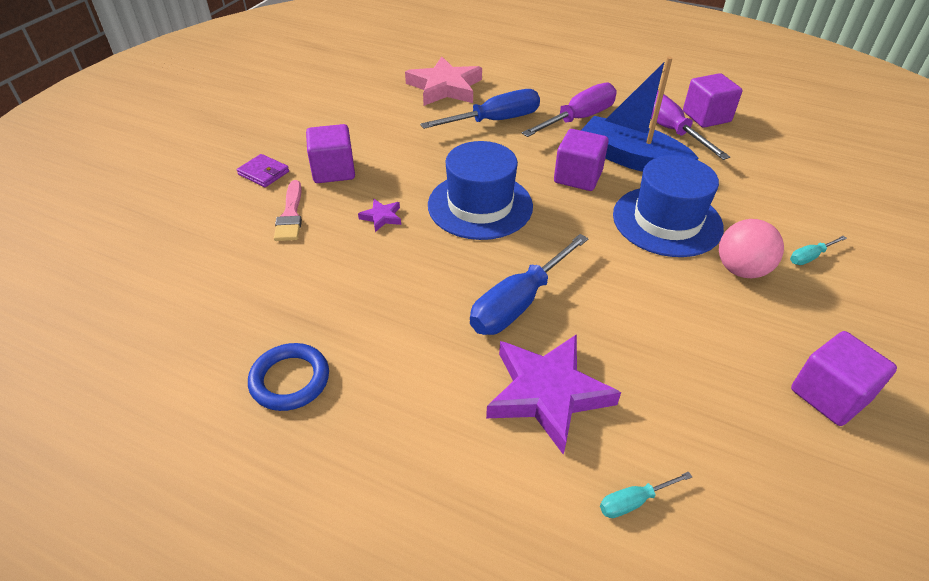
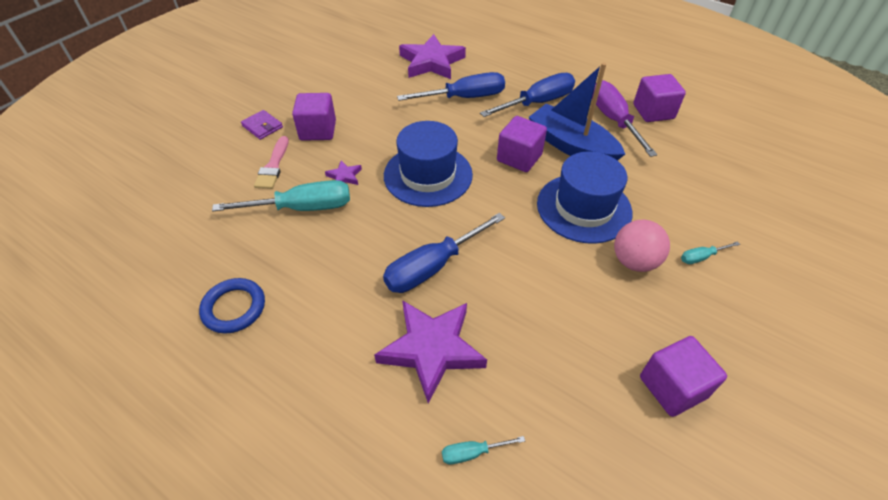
camera: 10 degrees right, 5 degrees up
pink star [405,56,482,106] -> purple star [399,34,466,79]
purple screwdriver [522,83,617,137] -> blue screwdriver [480,73,575,117]
none -> turquoise screwdriver [212,180,350,211]

